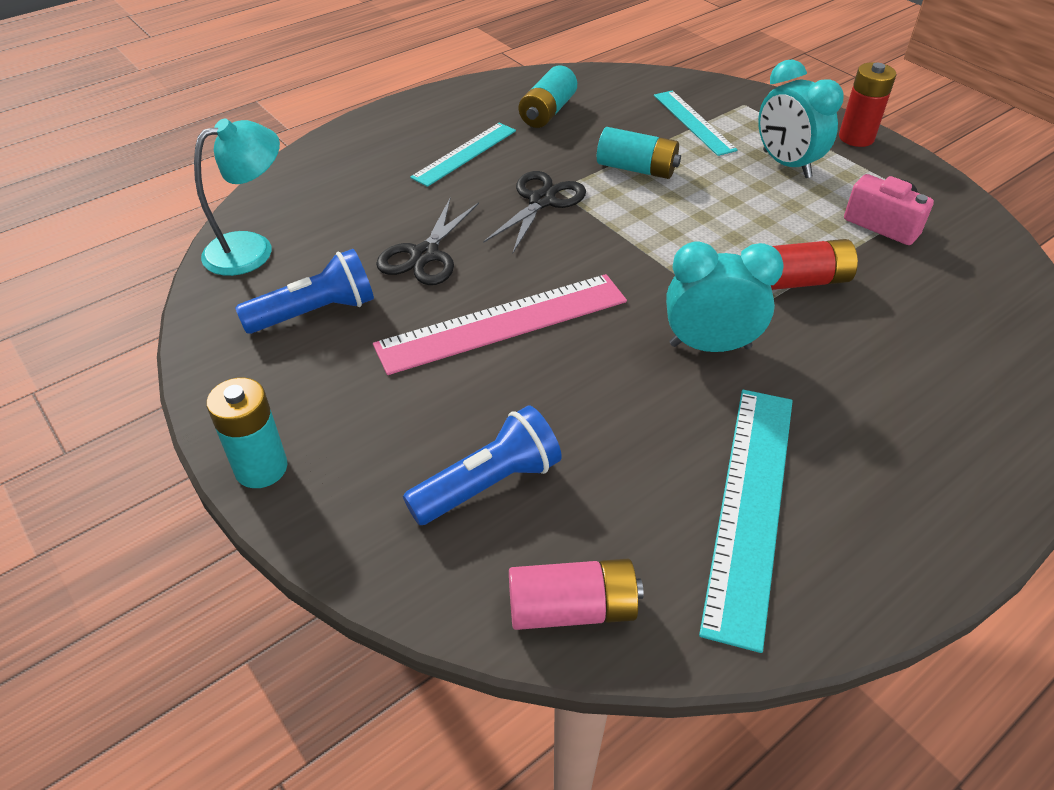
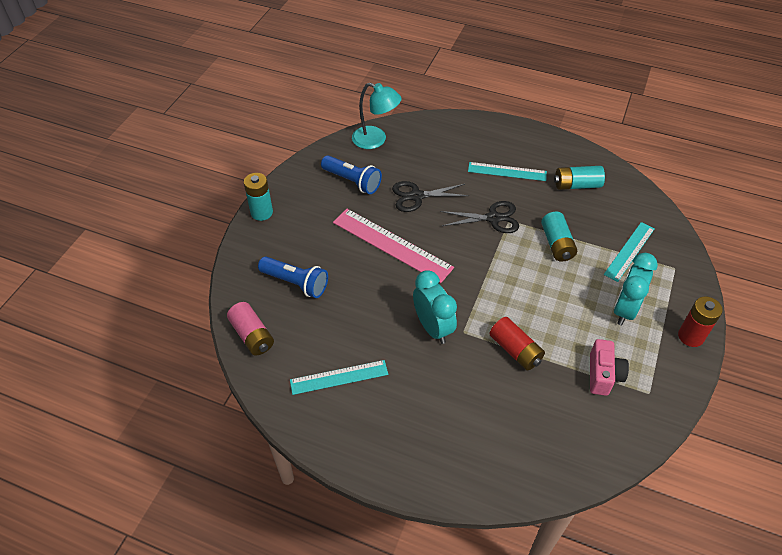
camera: 60 degrees right, 5 degrees up
turquoise ruler [699,390,793,653] -> turquoise ruler [290,360,388,395], size x0.64

